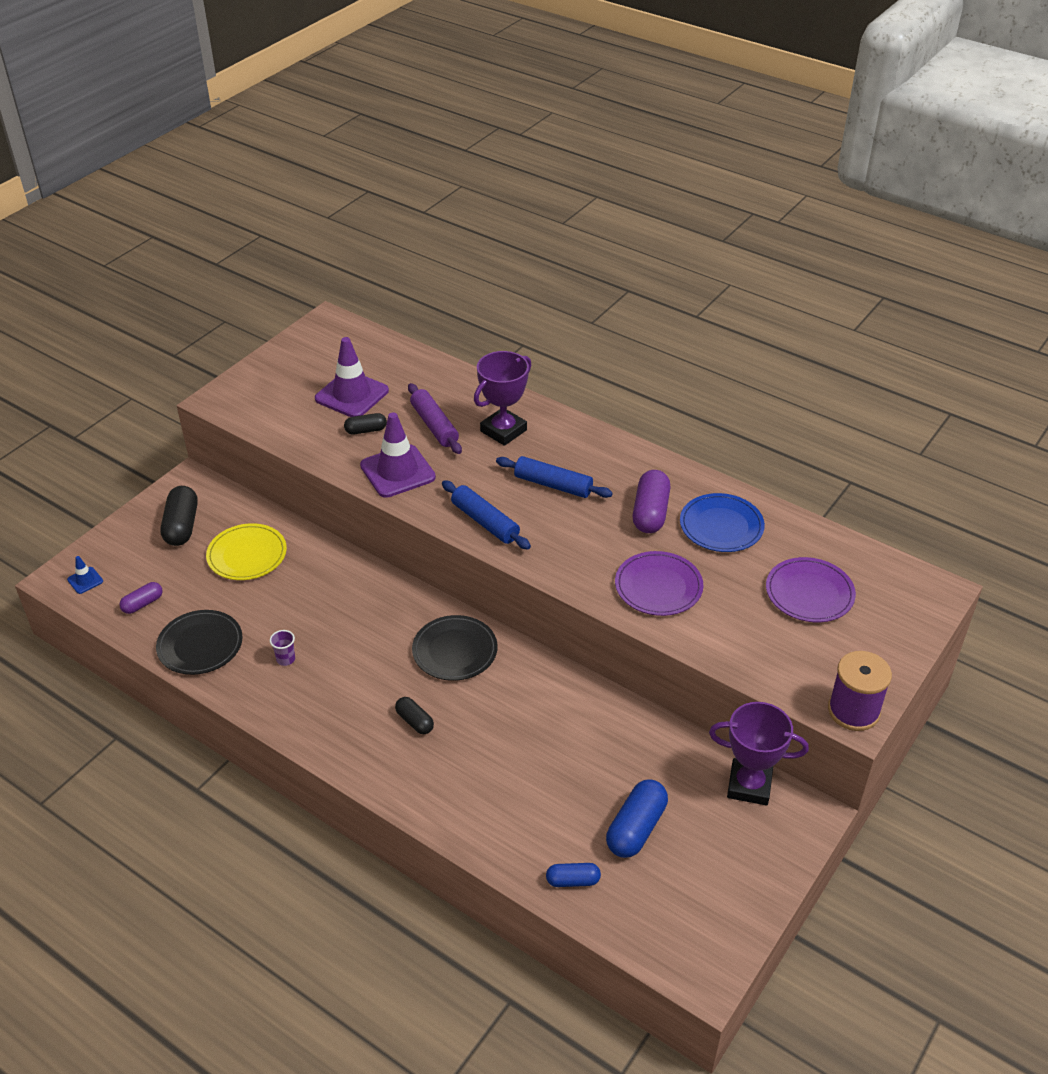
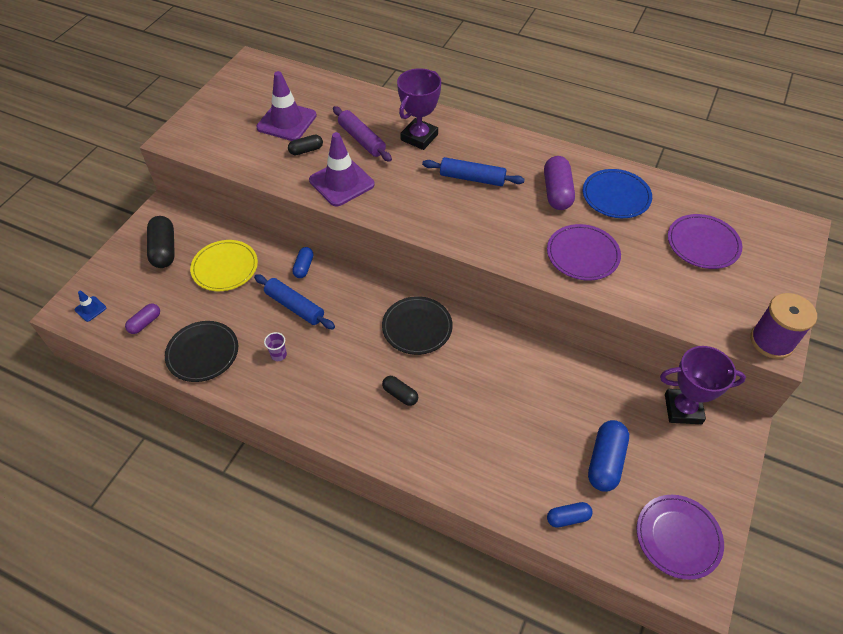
camera: 10 degrees left, 10 degrees up
blue rolling pin [442,480,531,549] -> blue rolling pin moved to [254,274,335,329]
none -> blue capsule [292,247,313,278]
none -> purple plate [636,495,724,580]

